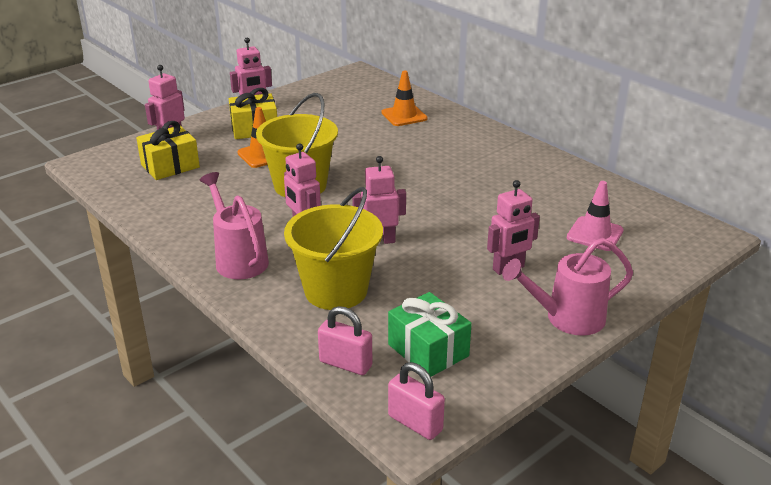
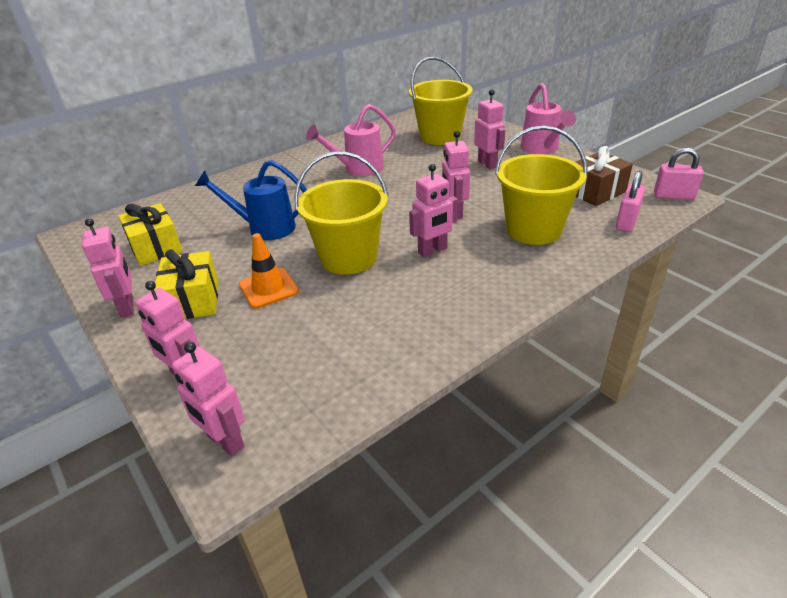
camera: 85 degrees left, 5 degrees up
yellow gift [136,121,200,180] -> yellow gift moved to [119,203,183,266]
pink watering can [200,172,269,279] -> pink watering can moved to [306,104,396,176]
orange traffic cone [381,71,427,126] -> none
green gift [388,292,472,377] -> brown gift [576,146,633,206]
pink padlock [388,362,445,440] -> pink padlock turned 60 degrees clockwise [654,147,704,200]
pink traffic cone [567,181,624,251] -> yellow bucket [409,57,473,145]
none -> pink robot [172,342,245,456]
none -> blue watering can [195,160,307,240]

